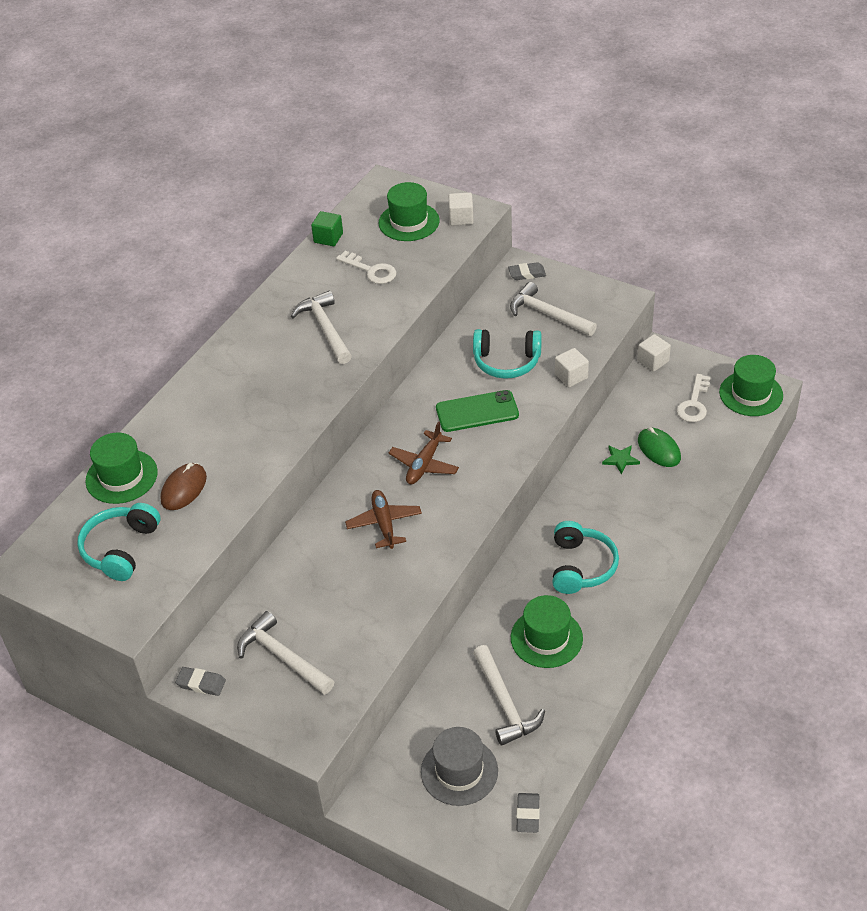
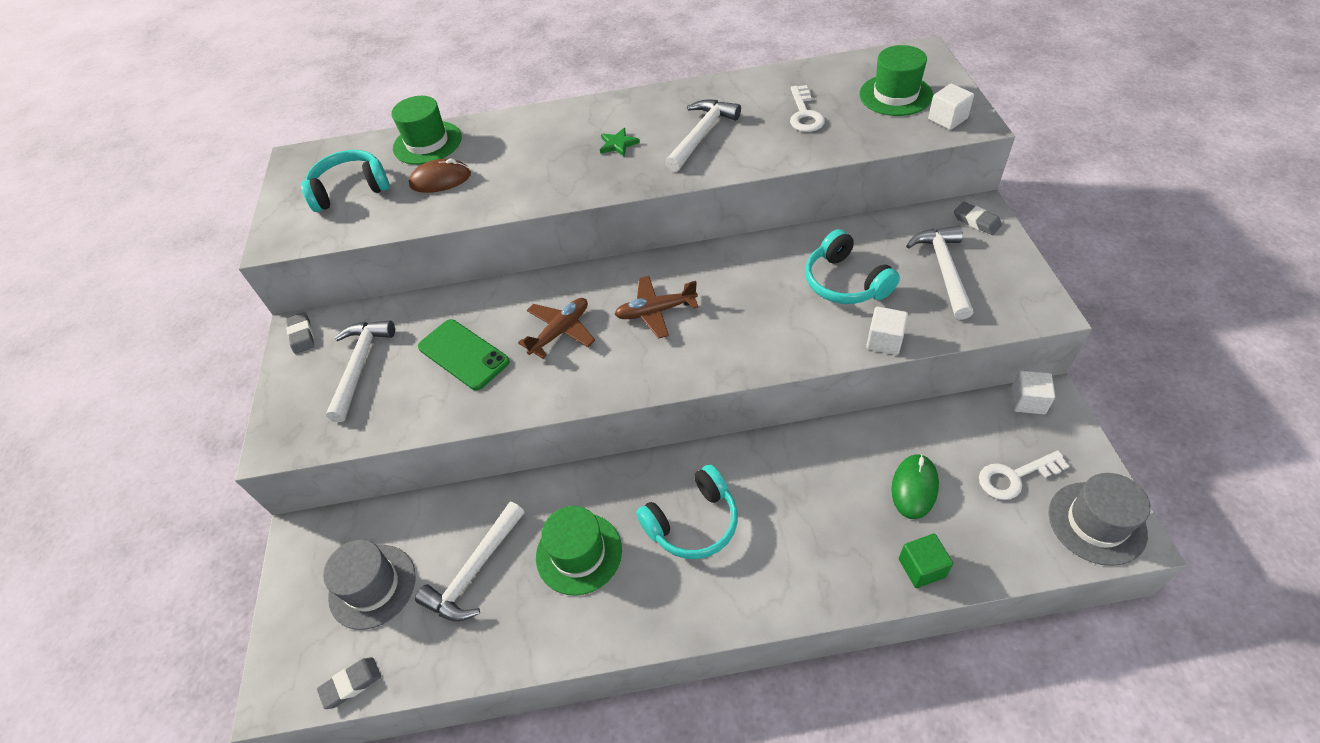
camera: 55 degrees right, 5 degrees up
green cube [311,211,343,246] -> green cube moved to [899,534,953,588]
green phone [436,390,519,432] -> green phone moved to [418,319,510,390]
green star [602,445,640,474] -> green star moved to [600,128,640,156]
green hat [719,355,783,416] -> grey hat [1048,473,1151,566]

